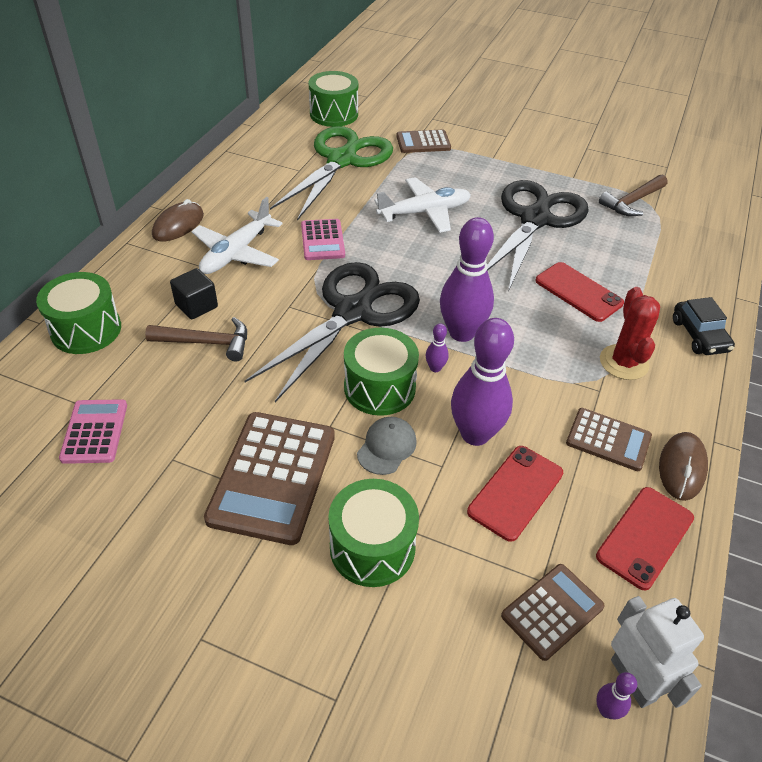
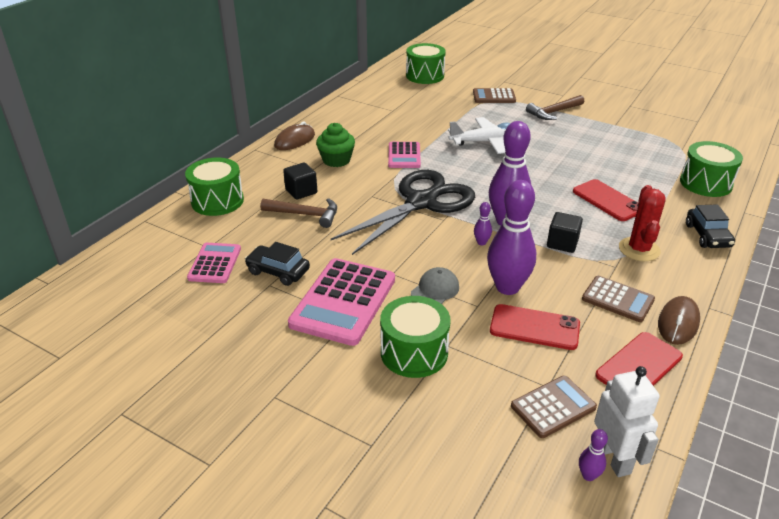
camera: 10 degrees right, 10 degrees down
white plane [192,197,283,274] -> green cupcake [316,123,355,167]
brown calculator [204,412,335,545] -> pink calculator [288,258,395,346]
green scissors [270,126,393,221] -> none
green drum [344,328,419,416] -> green drum moved to [680,141,743,197]
red phone [467,446,563,542] -> red phone turned 60 degrees clockwise [490,304,580,350]
black scissors [487,180,589,292] -> none
brown hammer [599,174,668,216] -> brown hammer moved to [526,95,584,120]
none -> black car [245,242,310,286]
none -> black cube [547,212,583,253]

